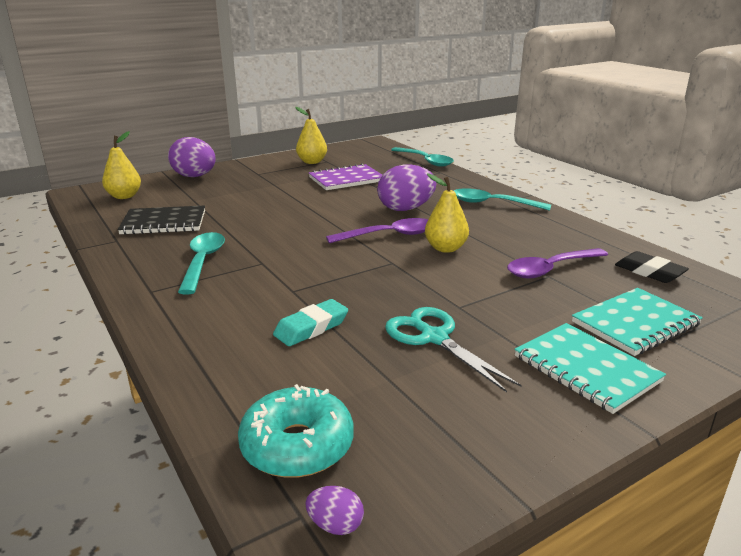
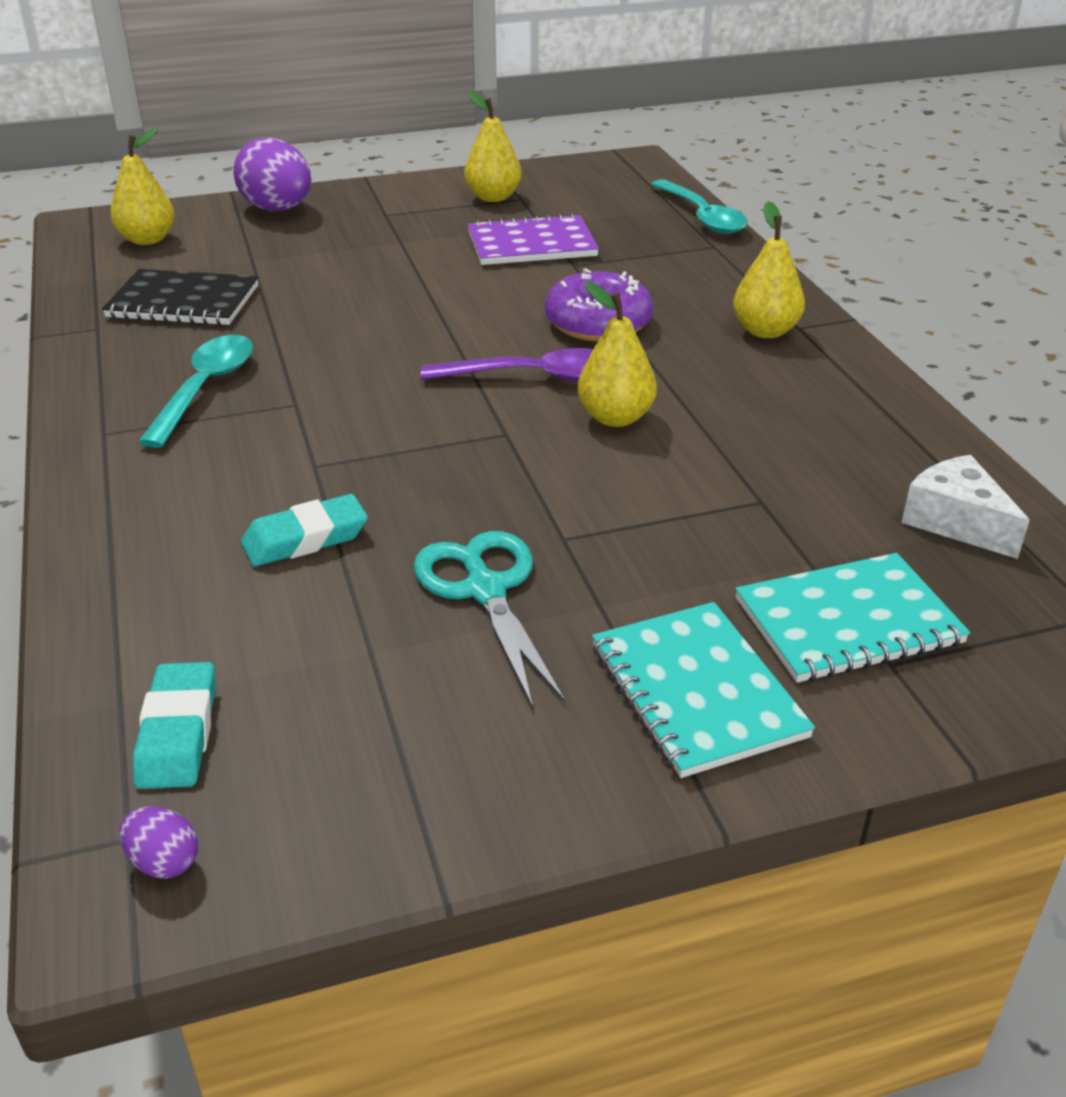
camera: 15 degrees right, 10 degrees up
turquoise donut [238,384,353,478] -> turquoise eraser [133,662,216,789]
purple egg [377,164,437,211] -> purple donut [545,268,653,341]
turquoise spoon [454,188,551,211] -> yellow pear [733,201,805,338]
purple spoon [507,248,608,279] -> none
black eraser [615,251,689,283] -> white cheese [901,455,1030,559]

